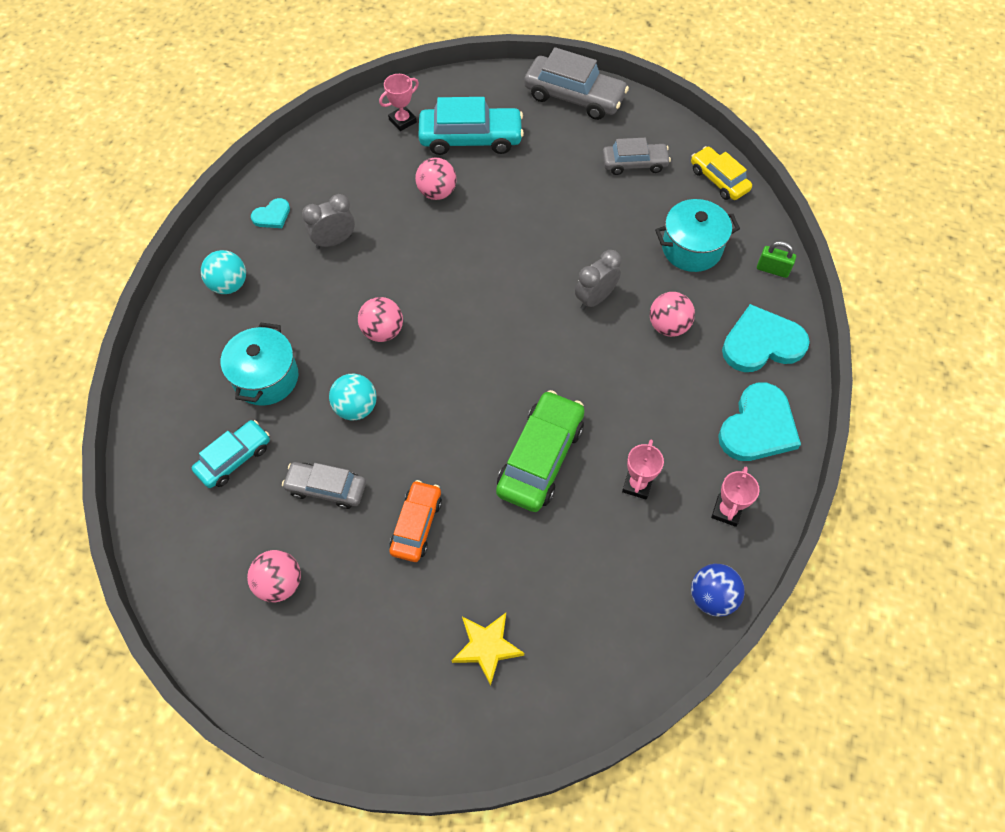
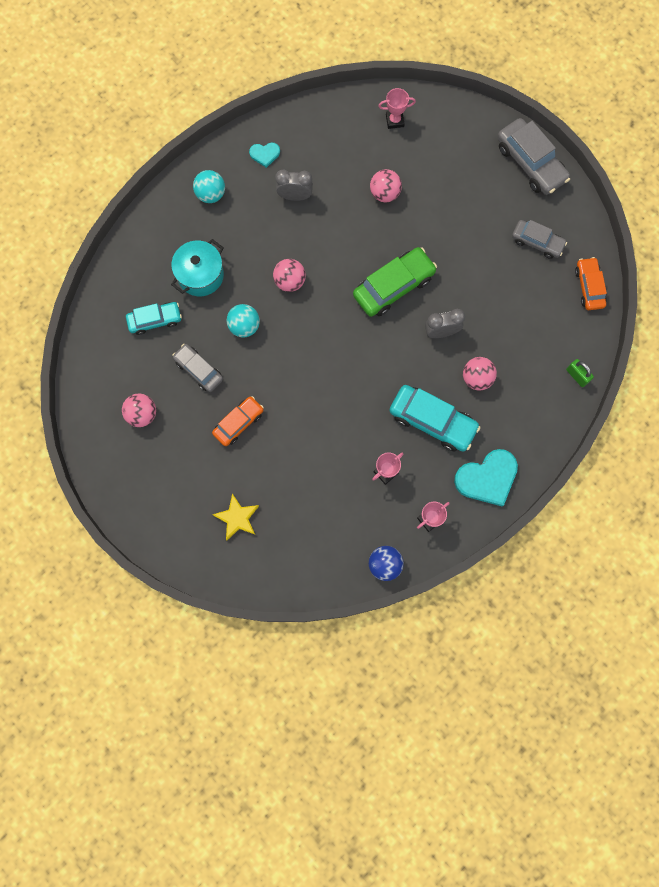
camera: 30 degrees right, 15 degrees up
turquoise car [419,97,524,155] -> turquoise car moved to [389,385,481,452]
green car [496,390,585,512] -> green car moved to [353,247,437,317]
turquoise pot [655,199,740,272] -> none
yellow car [691,146,752,200] -> orange car [575,257,607,310]
turquoise heart [722,304,810,372] -> none

